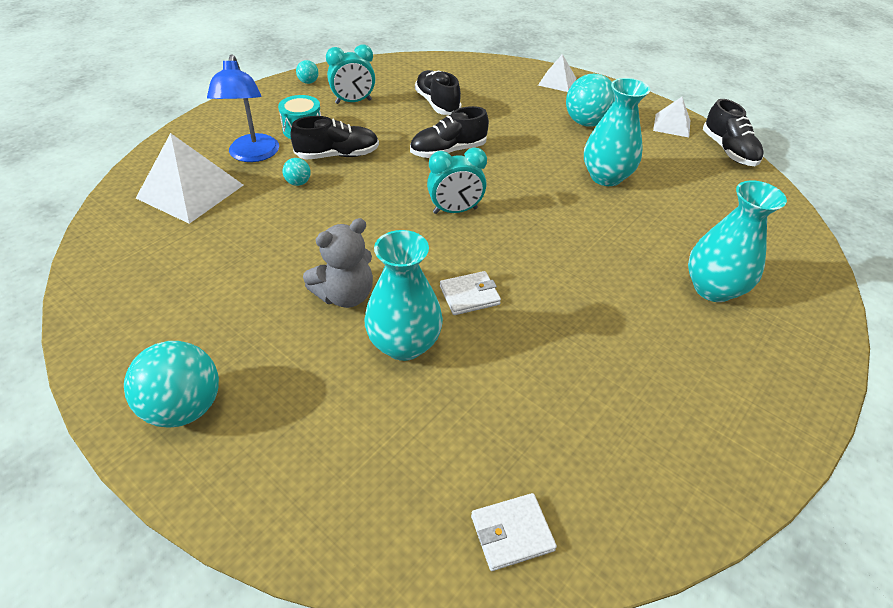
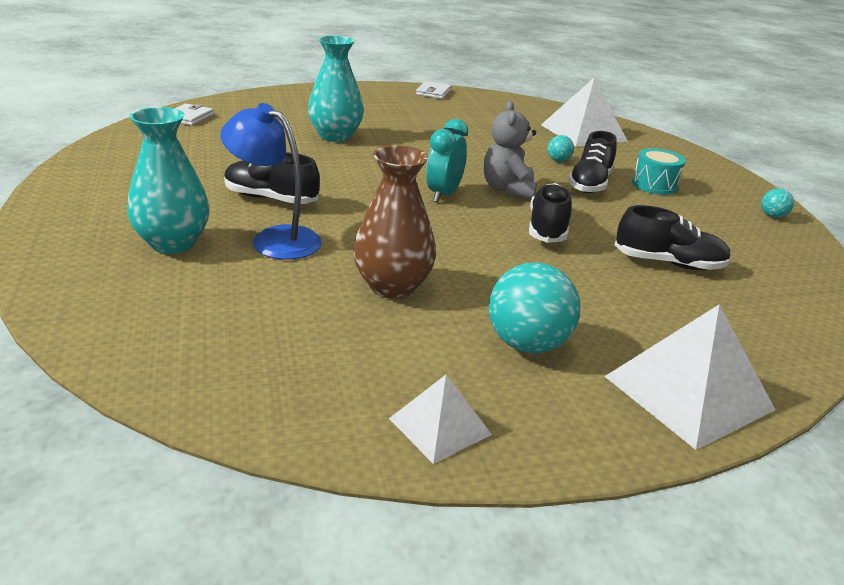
camera: 125 degrees right, 15 degrees down
turquoise ball [124,341,219,427] -> none
blue lamp [207,54,279,162] -> blue lamp moved to [220,103,322,260]
grey teddy bear [303,218,373,308] -> grey teddy bear moved to [483,101,537,199]
turquoise clock [326,45,375,104] -> none
white wallet [440,271,501,315] -> white wallet moved to [416,81,451,99]
white pyramid [538,54,577,92] -> white pyramid [604,304,775,450], size x1.76
turquoise vase [584,78,650,186] -> brown vase [353,145,436,299]
black shoe [703,99,764,166] -> black shoe moved to [224,152,320,204]

